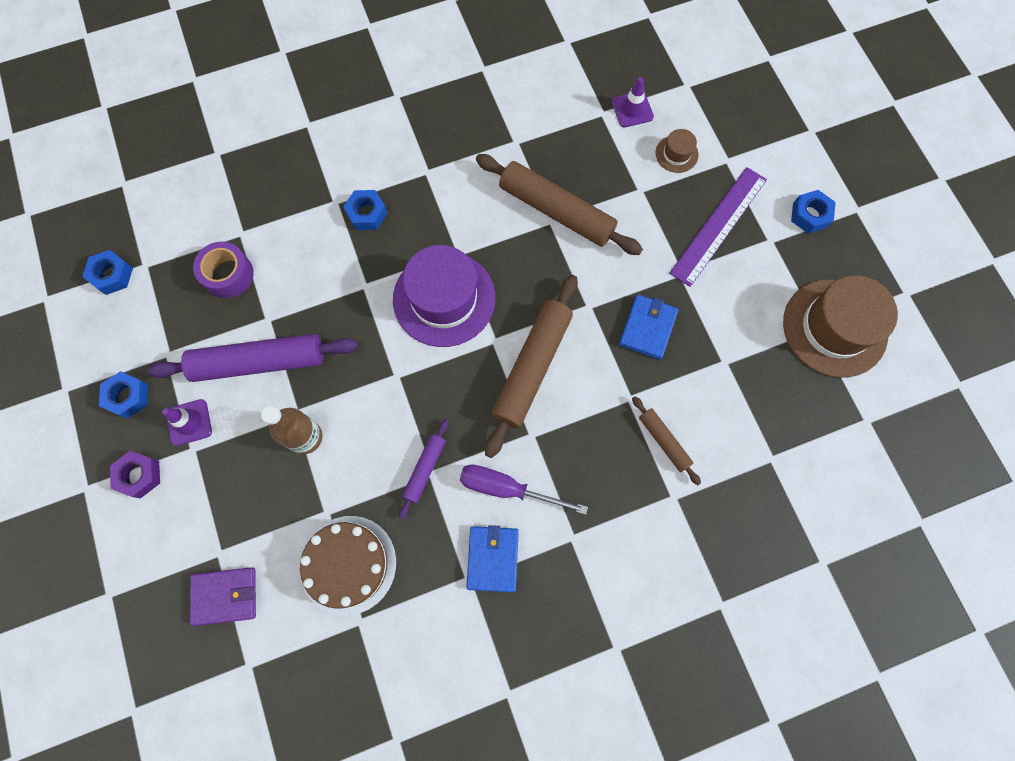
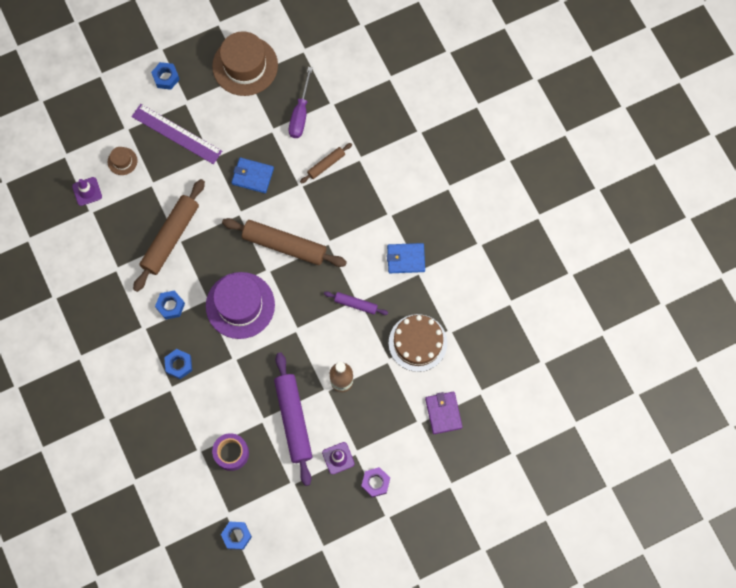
camera: 95 degrees left, 0 degrees up
blue nut [99,371,148,419] -> blue nut moved to [155,290,185,319]
purple screwdriver [460,465,588,515] -> purple screwdriver moved to [289,67,313,138]

